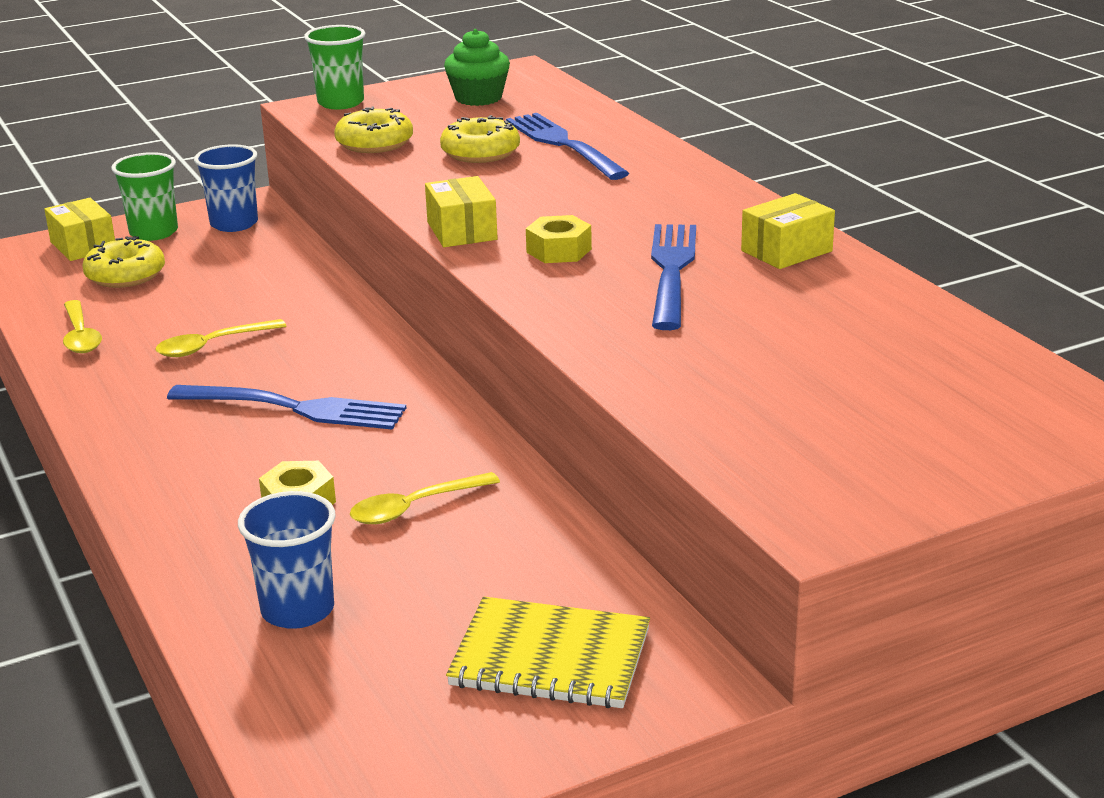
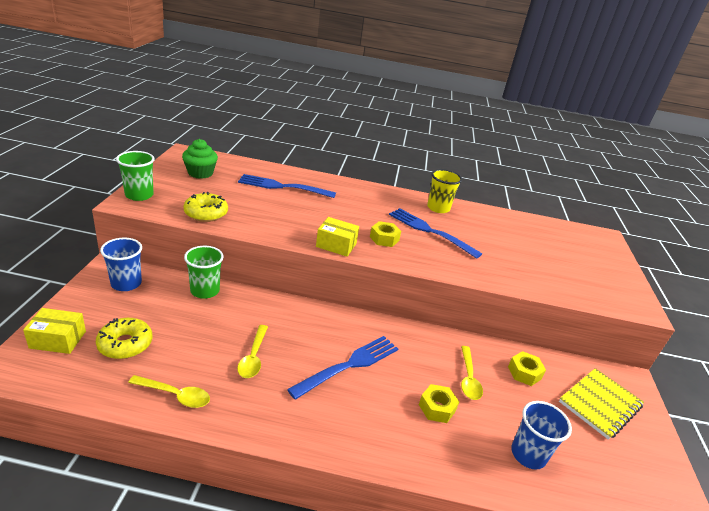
camera: 60 degrees left, 5 degrees up
green cup [111,152,178,241] -> green cup moved to [184,246,224,299]
yellow donut [440,115,520,163] -> none
yellow box [741,193,835,269] -> yellow cup [427,169,462,213]
none -> yellow nut [508,351,546,386]

